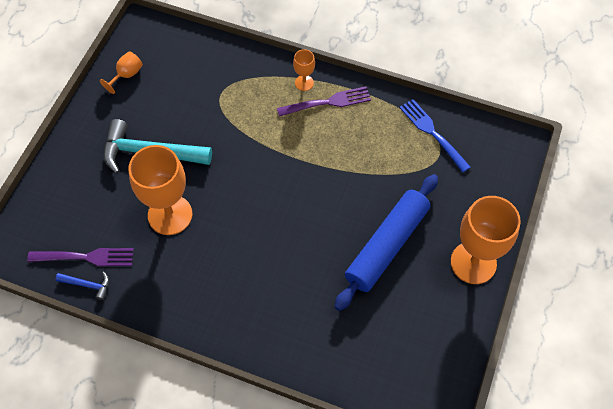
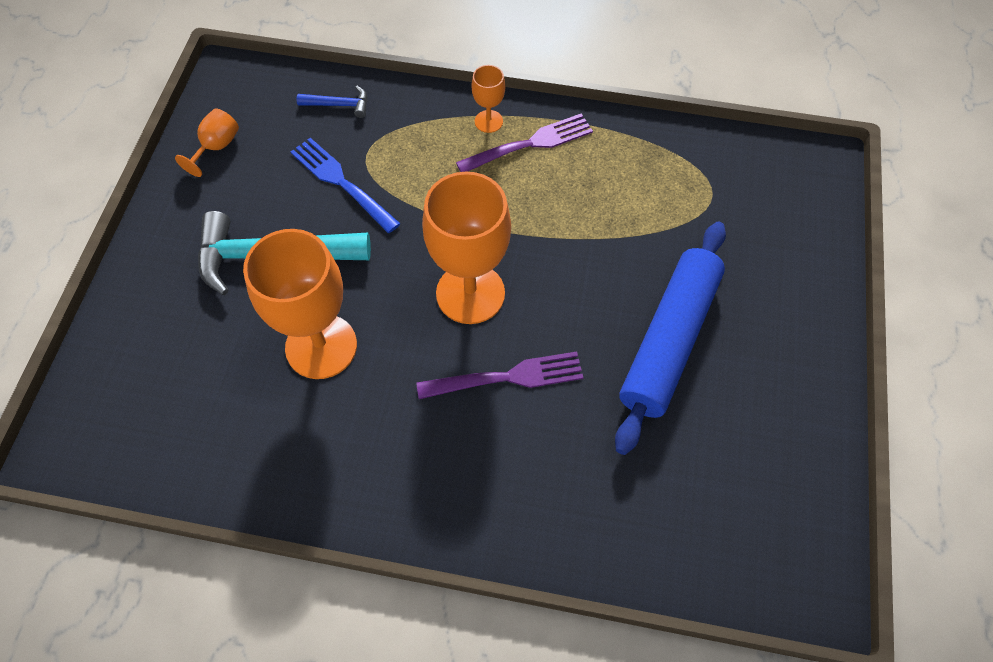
camera: 10 degrees left, 0 degrees up
purple fork [27,248,134,266] -> purple fork moved to [416,351,583,399]
blue hammer [55,272,109,300] -> blue hammer moved to [297,86,367,118]
blue fork [400,99,471,172] -> blue fork moved to [291,138,401,233]
orange goblet [451,196,521,284] -> orange goblet moved to [422,172,511,324]

